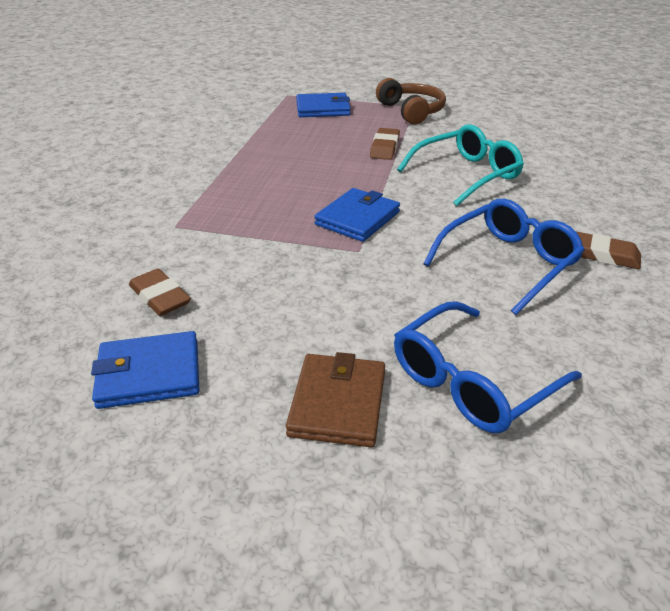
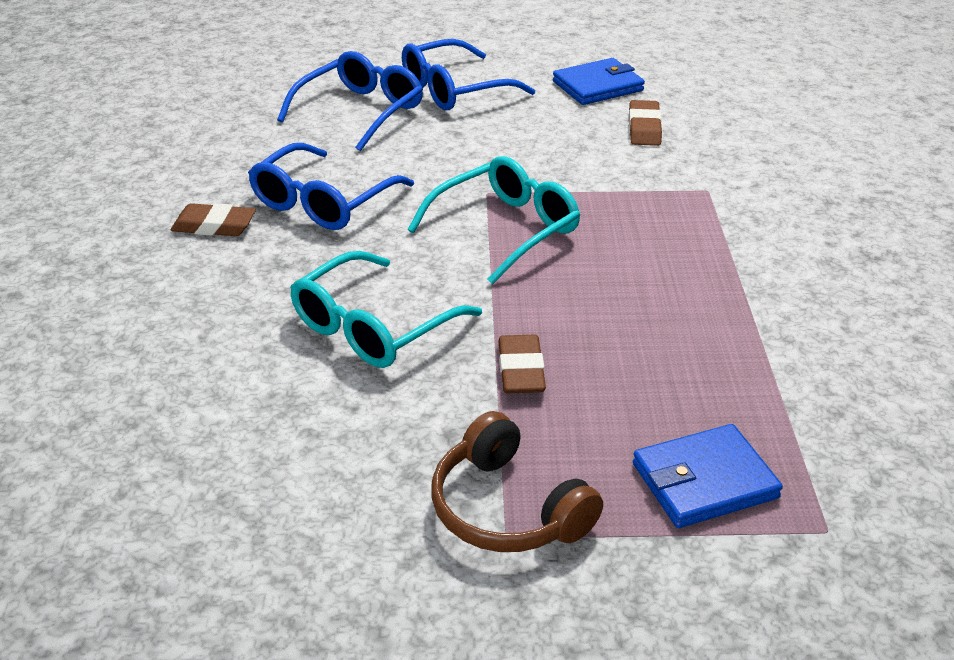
camera: 165 degrees right, 0 degrees up
brown eraser [129,269,191,316] -> brown eraser turned 60 degrees clockwise [629,100,662,146]
brown wallet [286,352,385,447] -> blue glasses [402,39,535,110]
blue wallet [314,188,400,242] -> turquoise glasses [408,156,580,284]

